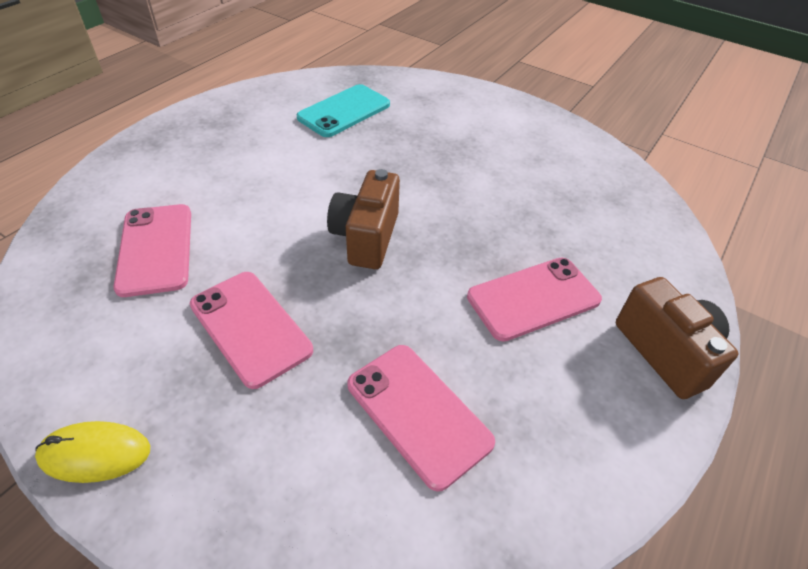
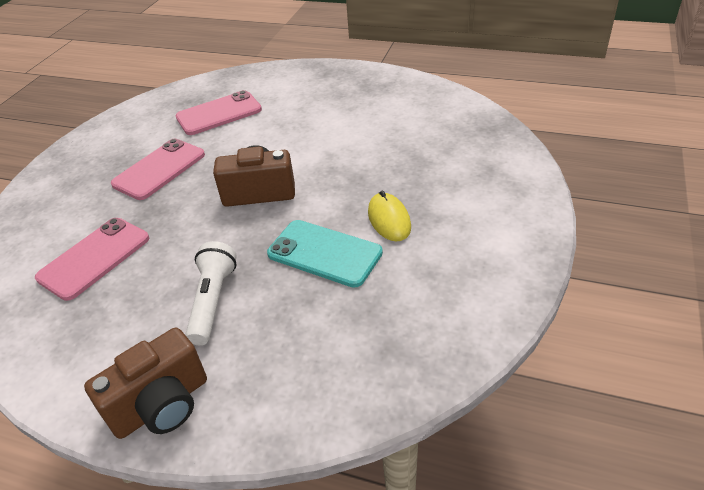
camera: 80 degrees right, 5 degrees down
yellow mouse [35,421,150,483] -> yellow mouse moved to [368,191,411,241]
turquoise phone [297,84,390,137] -> turquoise phone moved to [267,220,383,288]
pink phone [467,258,602,342] -> white flashlight [185,241,237,345]

